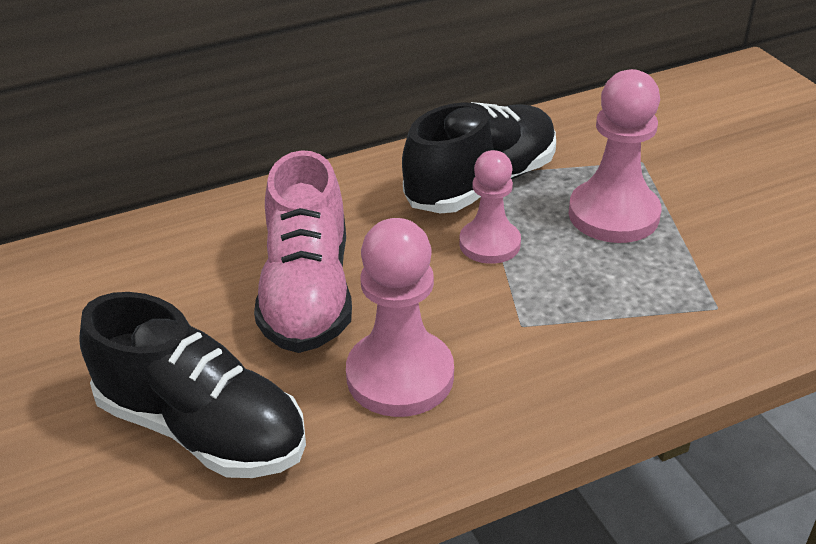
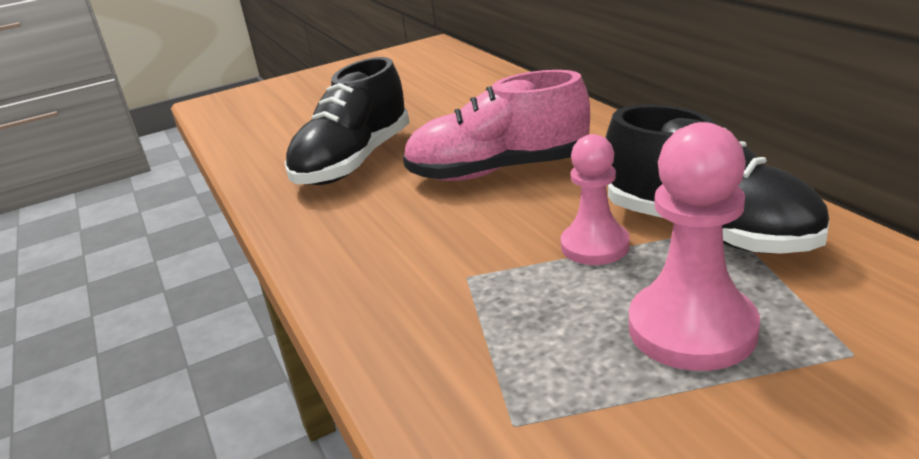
camera: 90 degrees right, 10 degrees down
pink pawn [346,218,454,417] -> none

